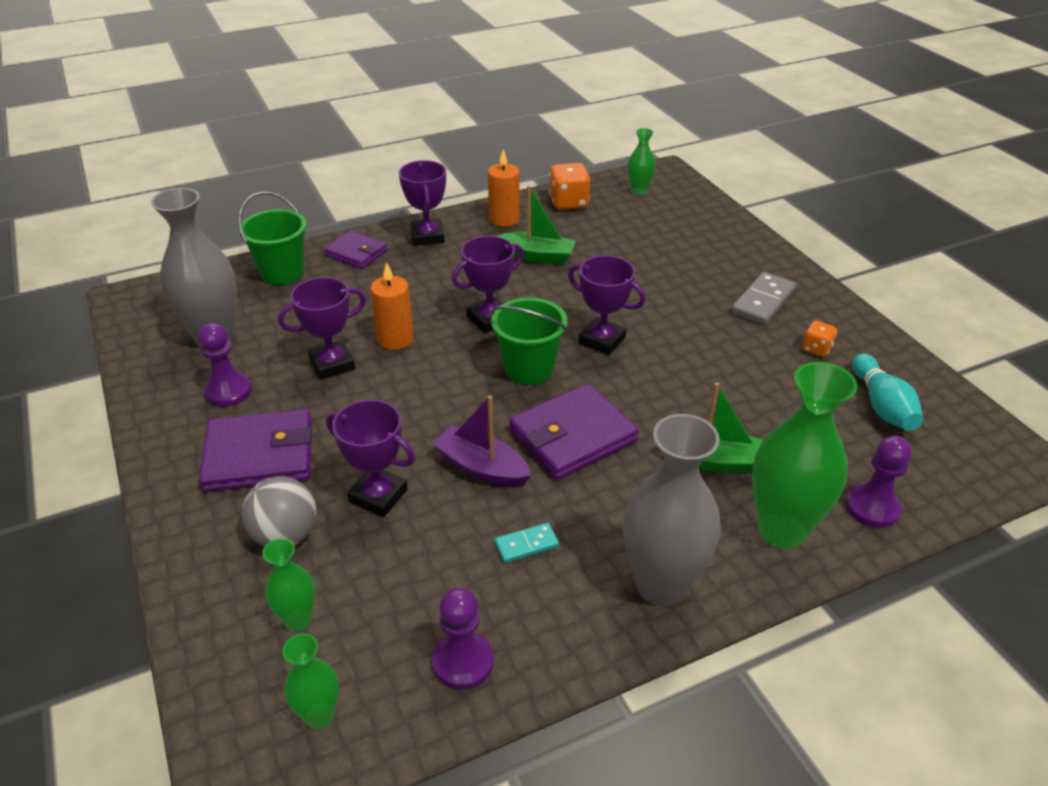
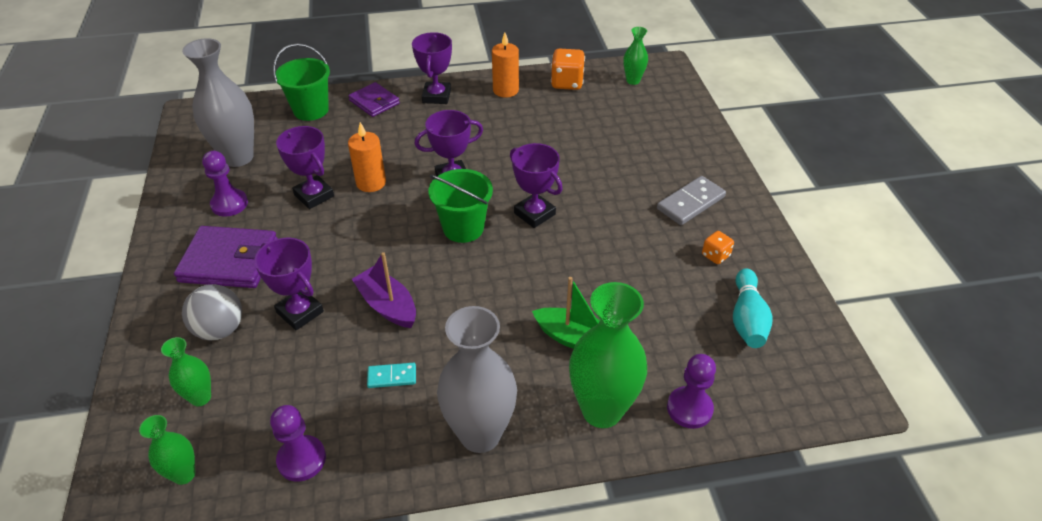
camera: 15 degrees right, 5 degrees up
purple trophy [278,277,366,379] -> purple trophy turned 60 degrees clockwise [276,126,334,209]
green boat [497,186,576,264] -> none
purple wallet [509,383,639,480] -> none

